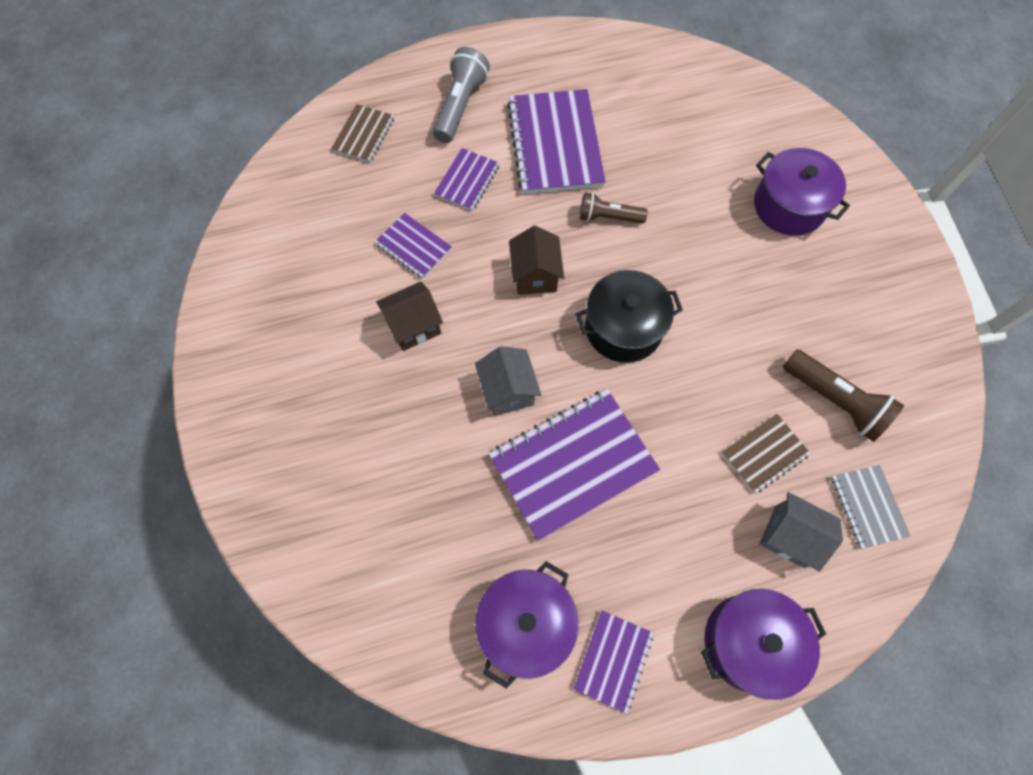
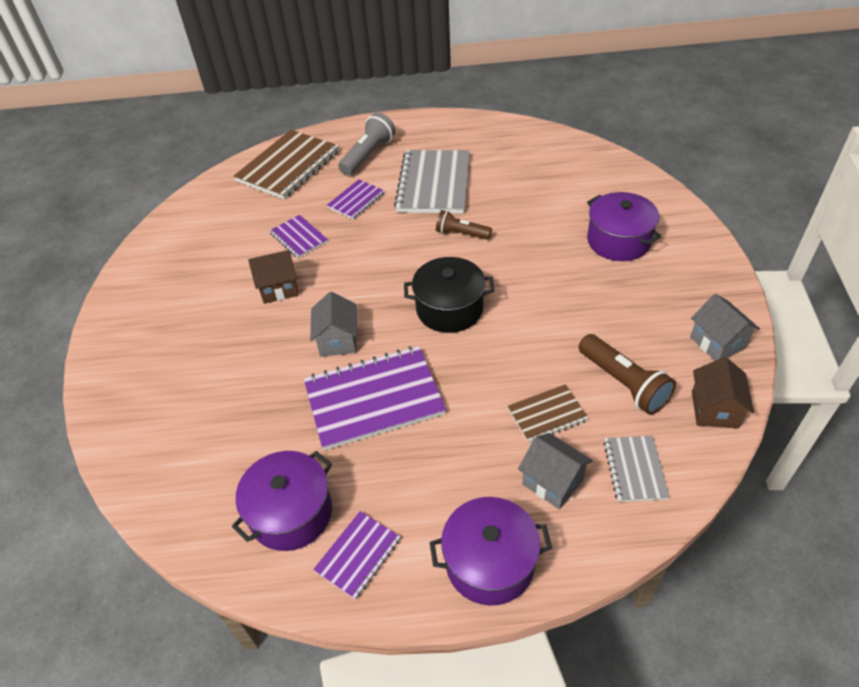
camera: 15 degrees right, 20 degrees down
brown notebook [331,104,394,163] -> brown notebook [233,130,339,199], size x1.93
purple notebook [507,89,606,194] -> grey notebook [394,150,470,213]
brown house [509,225,564,295] -> brown house moved to [692,357,754,428]
none -> grey house [690,294,760,361]

